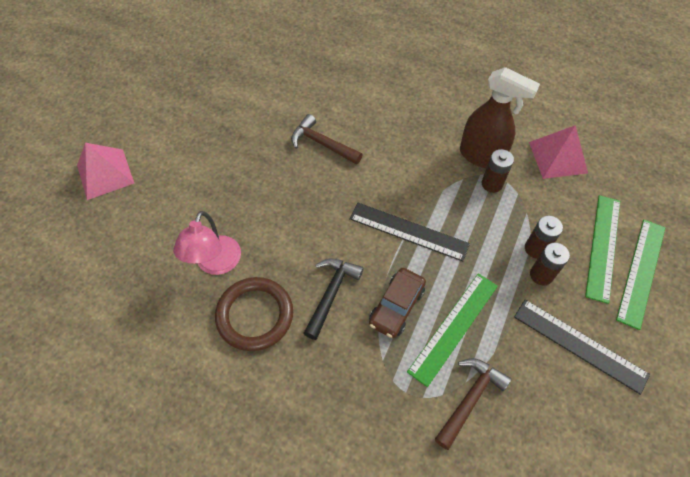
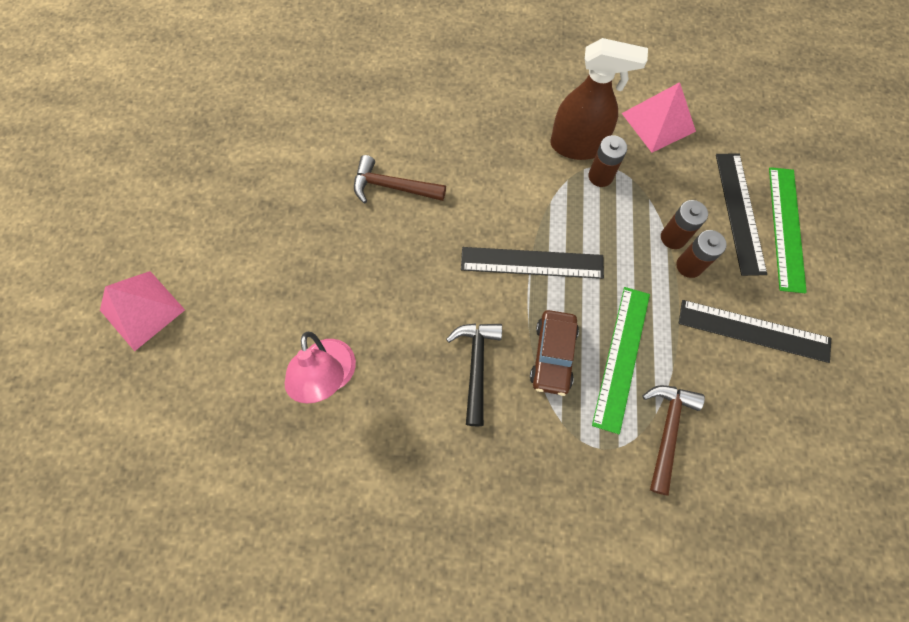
camera: 20 degrees left, 10 degrees up
brown ring [215,277,293,351] -> none
green ruler [585,195,620,304] -> black ruler [716,153,767,276]

